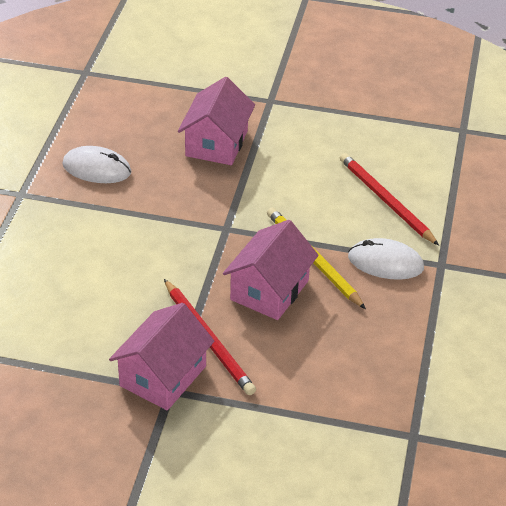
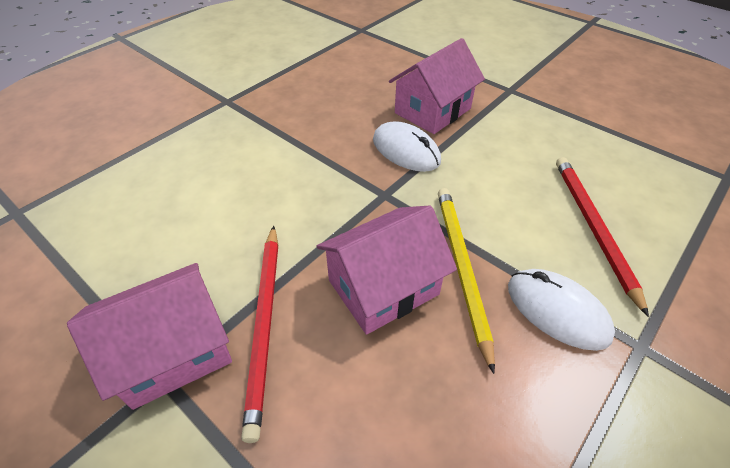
camera: 30 degrees right, 5 degrees up
white mouse [62,146,131,183] -> white mouse moved to [373,121,441,172]

